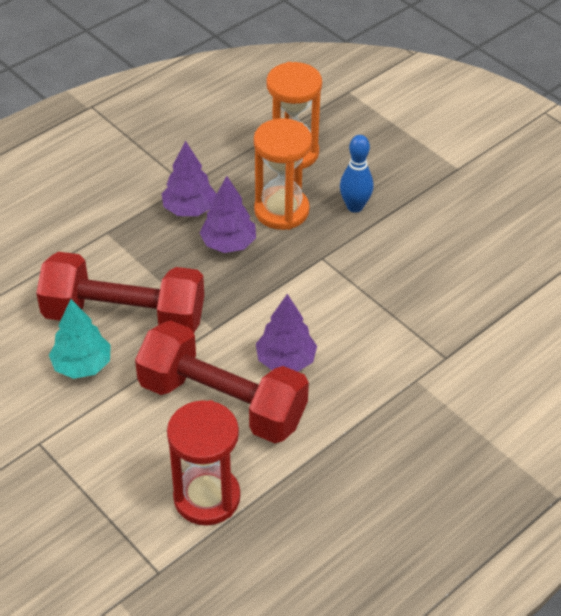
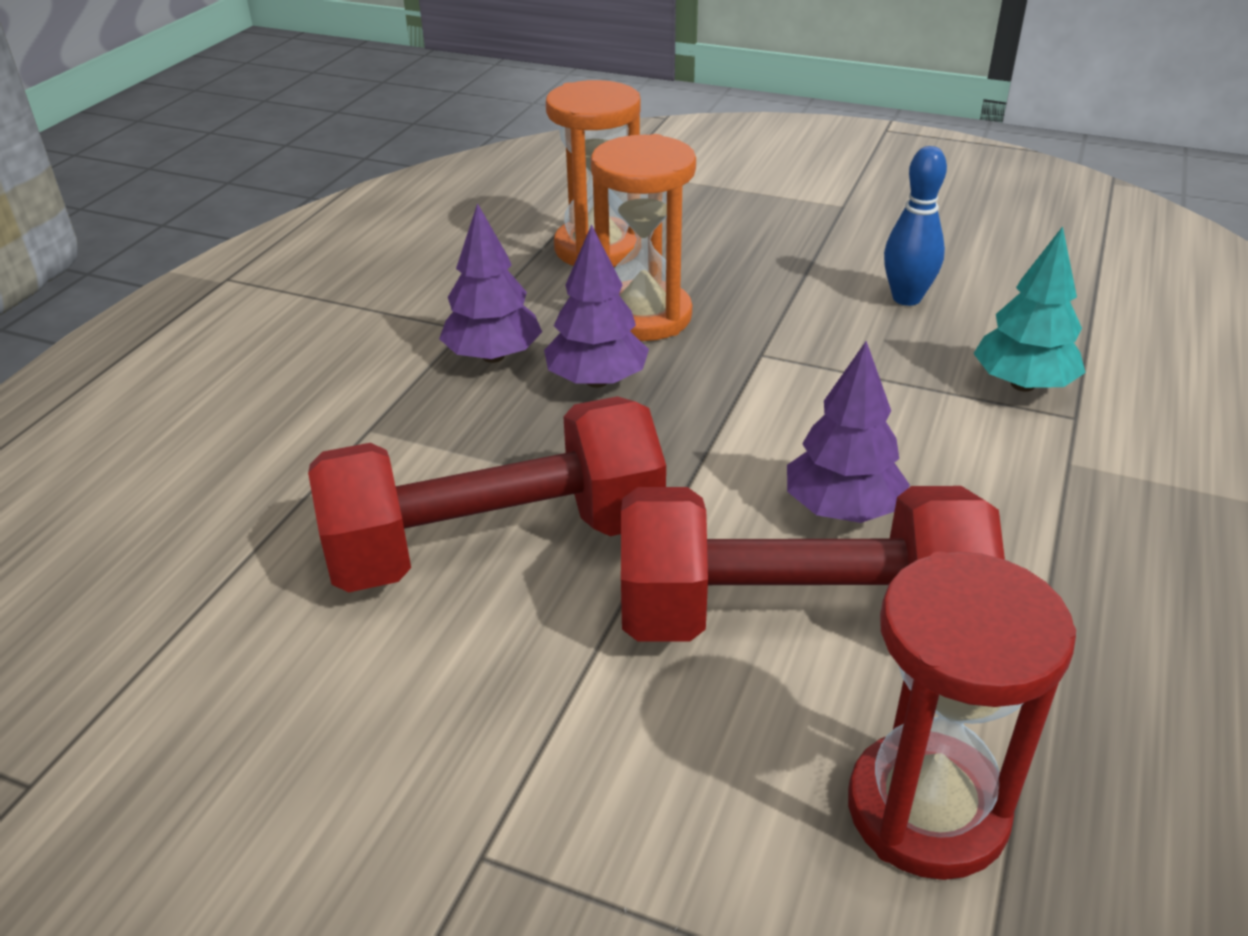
camera: 25 degrees left, 10 degrees down
turquoise tree [49,299,111,379] -> turquoise tree moved to [974,226,1085,391]
blue bowling pin [340,135,374,213] -> blue bowling pin moved to [884,146,947,306]

